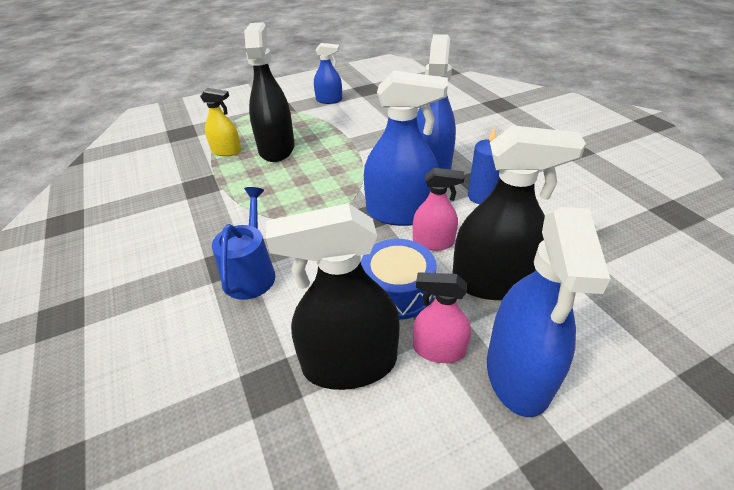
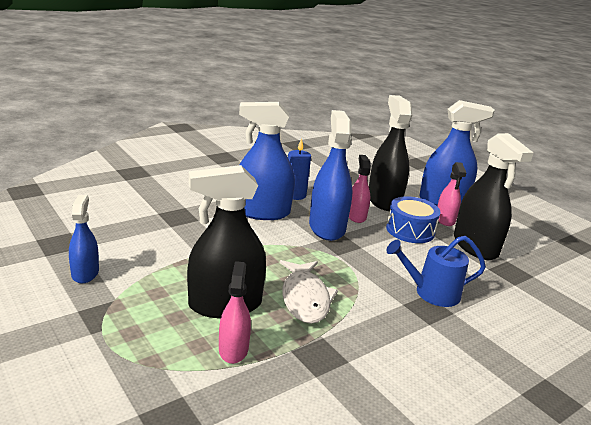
camera: 105 degrees left, 15 degrees down
yellow spray bottle [200,88,242,156] -> pink spray bottle [219,261,251,364]
none -> white fish [280,260,338,324]

